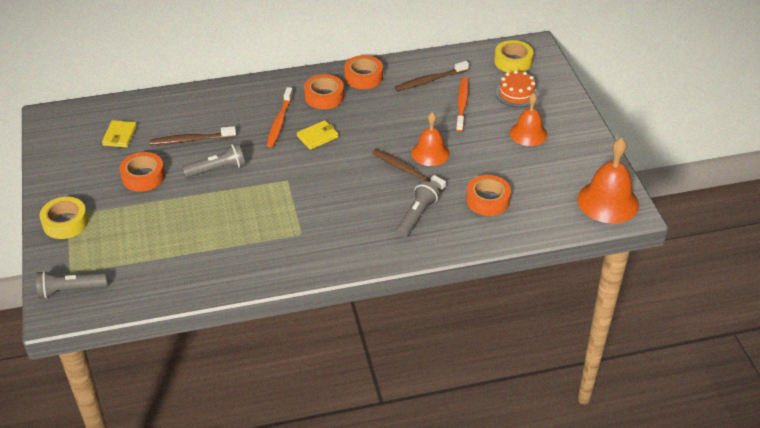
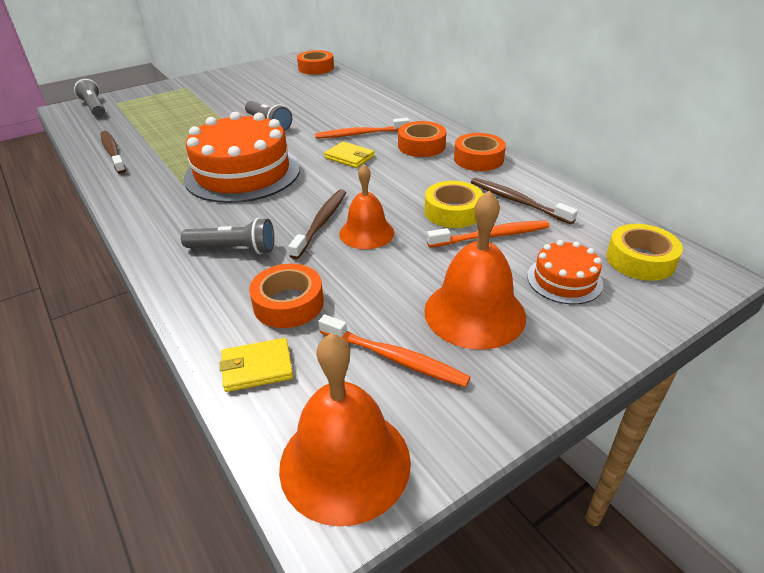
camera: 70 degrees right, 5 degrees down
yellow tape [40,197,88,239] -> yellow tape moved to [425,181,484,228]
yellow wallet [102,120,137,147] -> yellow wallet moved to [220,338,293,392]
orange tape [120,152,165,192] -> orange tape moved to [297,50,334,75]
brown toothbrush [149,126,236,145] -> brown toothbrush moved to [101,131,126,174]
orange bell [510,93,547,146] -> orange bell [424,190,526,350], size x1.52
none -> orange cake [184,112,300,203]
none -> orange toothbrush [319,314,471,387]

